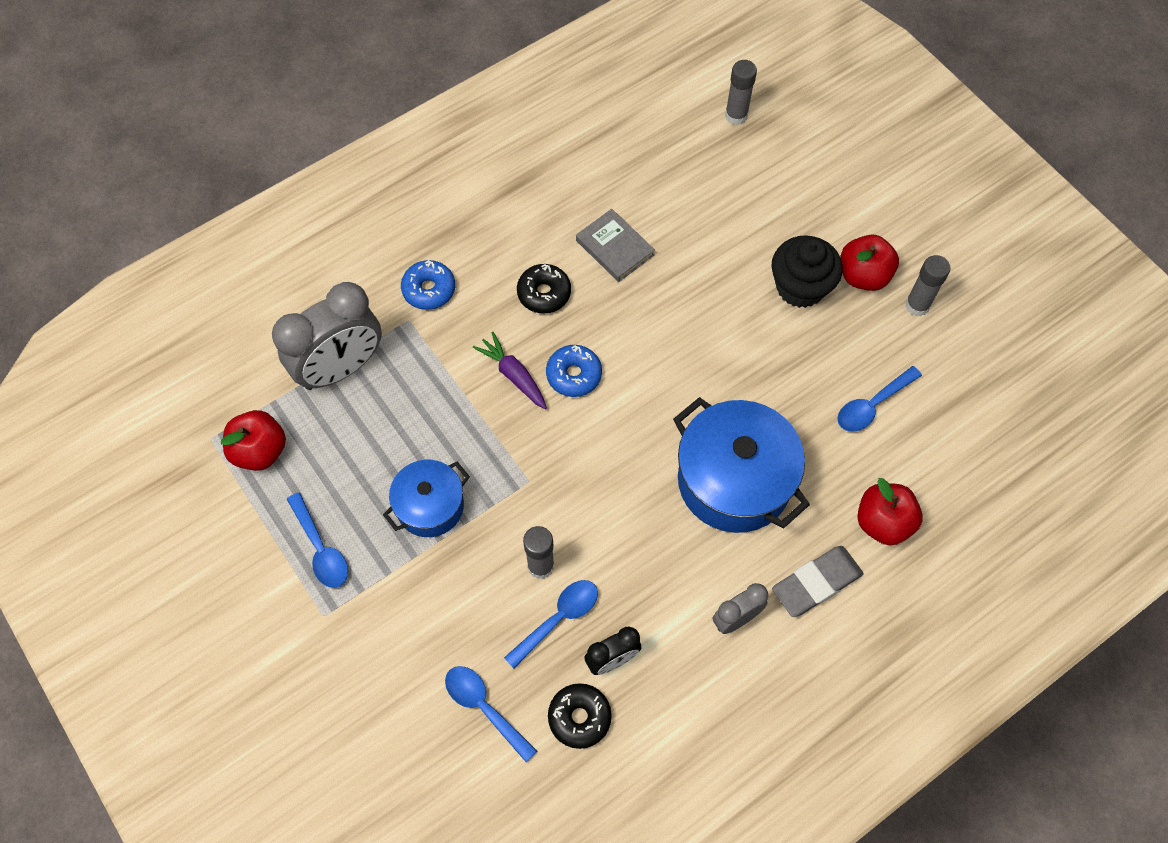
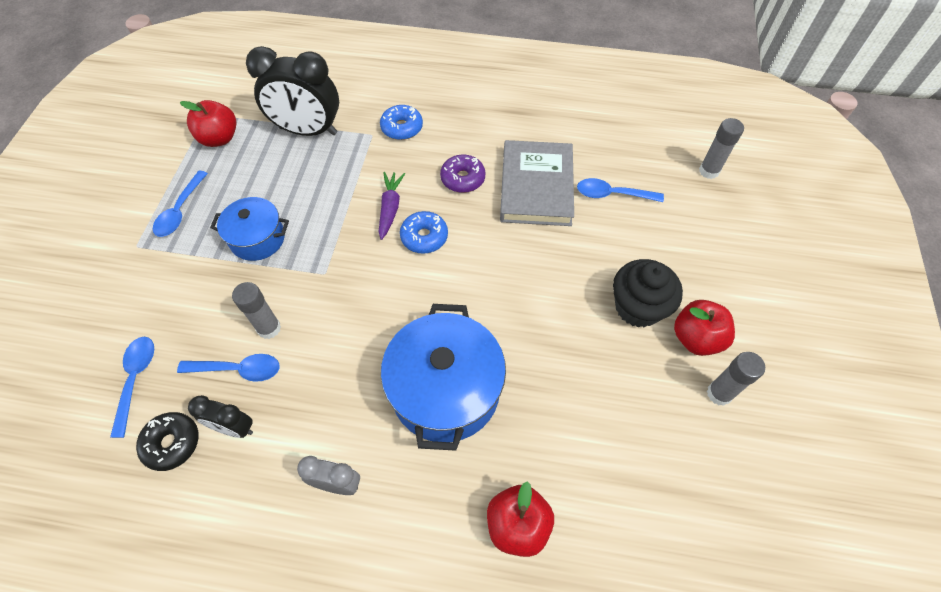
camera: 45 degrees right, 5 degrees down
grey clock [272,282,382,390] -> black clock [246,46,339,136]
black donut [517,264,571,313] -> purple donut [440,154,486,193]
grey book [576,209,655,282] -> grey book [500,140,574,226], size x1.69
grey eraser [772,546,863,617] -> none
blue spoon [837,366,922,432] -> blue spoon moved to [577,178,664,202]

